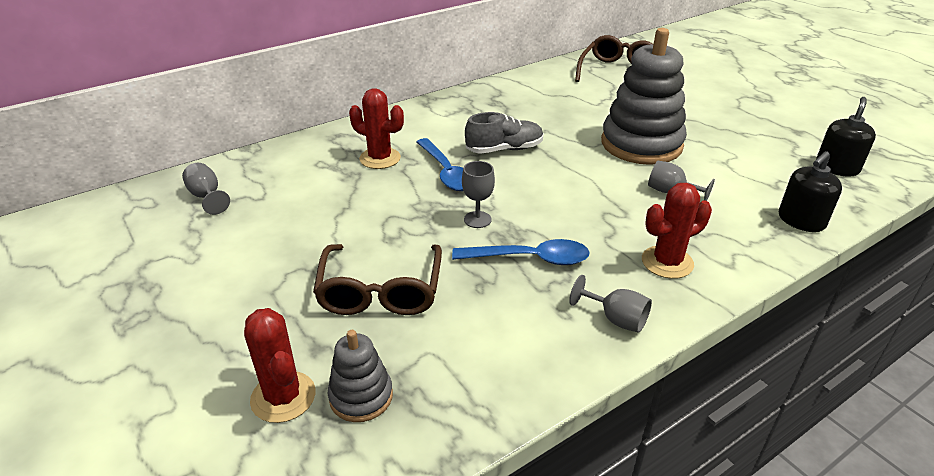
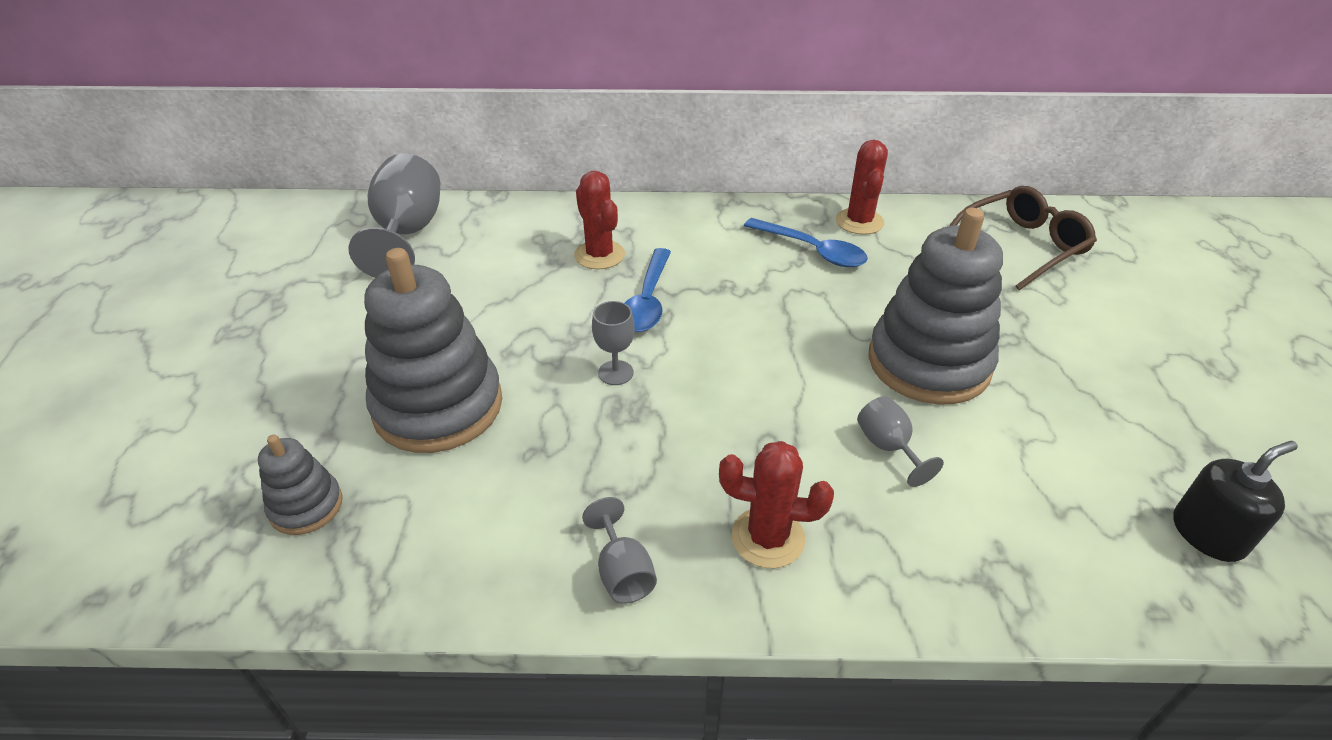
camera: 35 degrees right, 5 degrees up
grey goblet [182,163,230,215] -> grey goblet [348,153,440,278], size x2.01
red cactus [244,308,315,423] -> red cactus moved to [836,140,888,235]
brown glasses [313,244,442,315] -> grey stacking toy [364,248,502,453]
blue spoon [452,239,590,265] -> blue spoon moved to [744,218,868,267]
grey shoe [465,112,544,154] -> none
black soap dispenser [779,151,842,232] -> none

